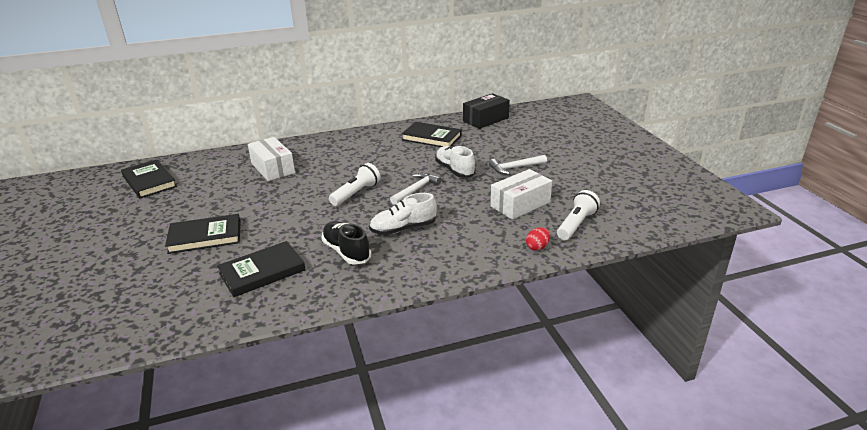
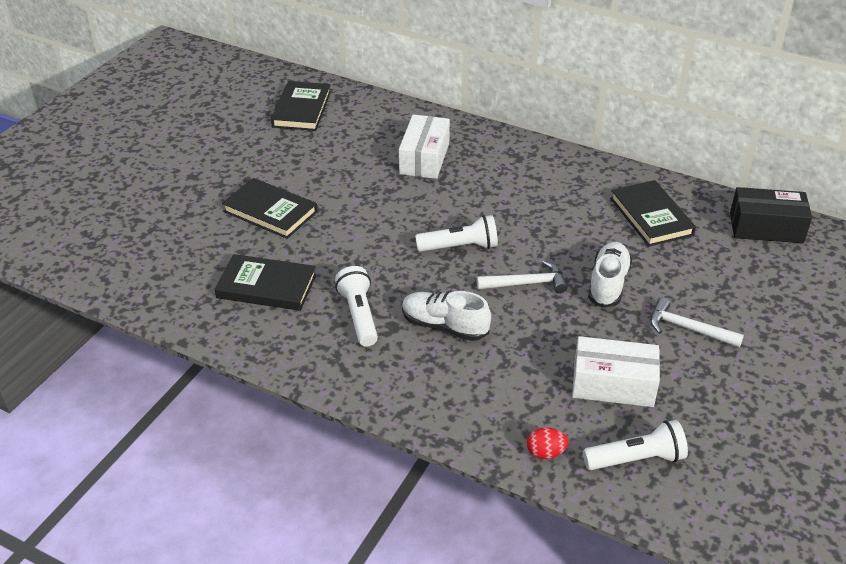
camera: 45 degrees right, 10 degrees up
black shoe [321,221,371,265] -> white flashlight [335,266,378,347]

